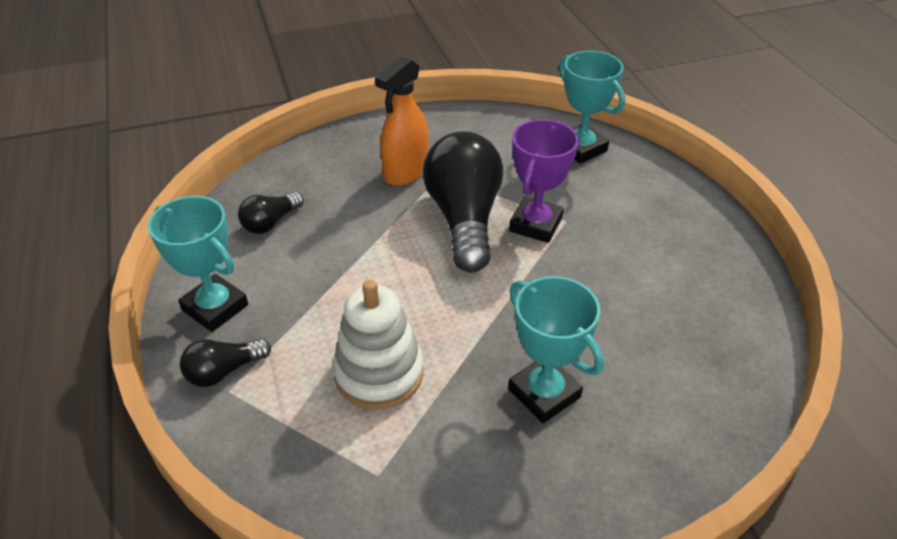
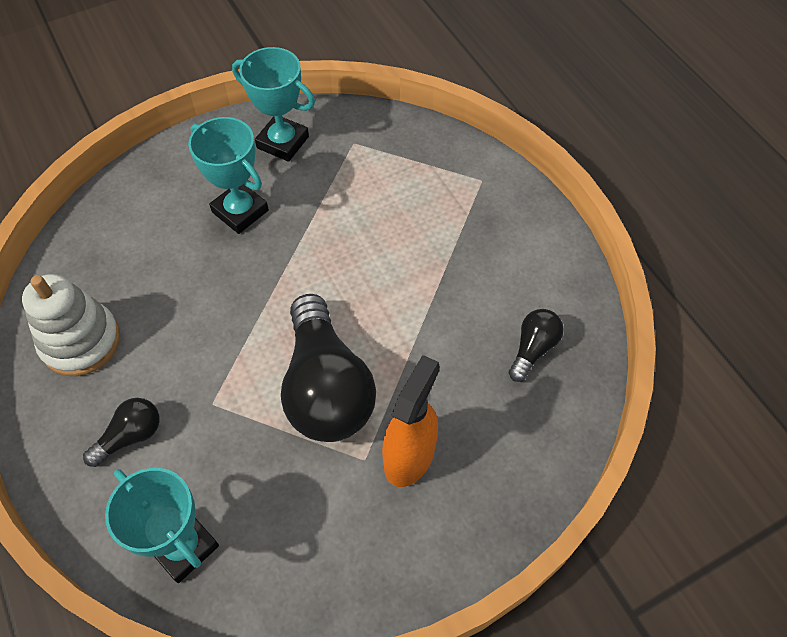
camera: 170 degrees right, 15 degrees up
turquoise trophy [148,196,248,332] -> turquoise trophy moved to [232,47,315,162]
black light bulb [180,339,271,387] -> black light bulb moved to [83,398,160,467]
white stacking toy [333,279,424,410] -> white stacking toy moved to [22,274,120,376]
purple trophy [509,119,579,243] -> none

